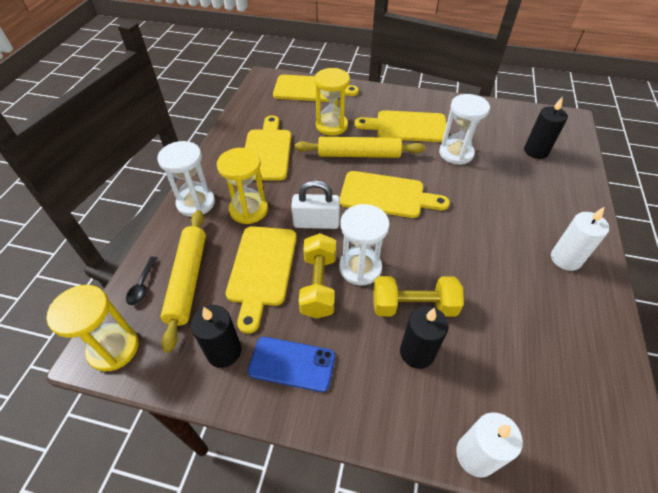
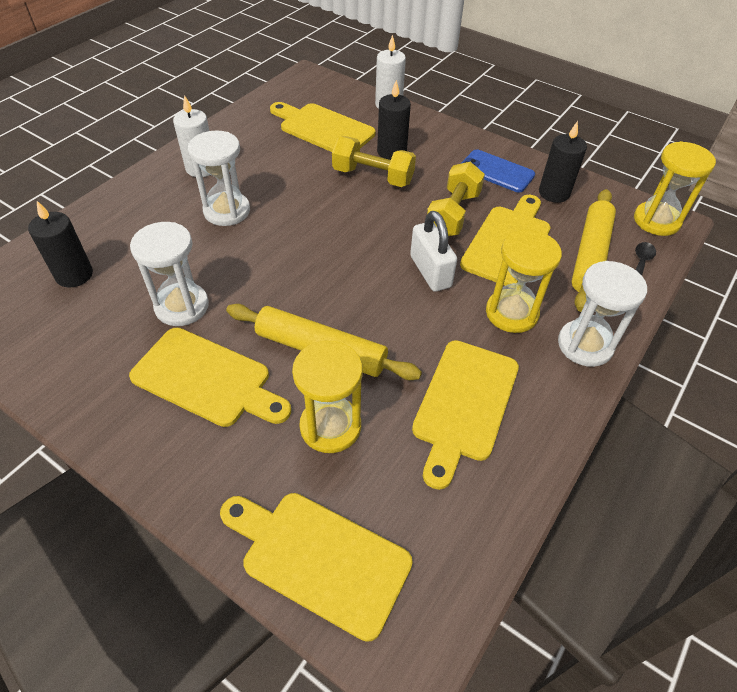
camera: 160 degrees left, 0 degrees up
white padlock [291,180,340,229] -> white padlock turned 45 degrees clockwise [410,211,457,292]
white hourglass [339,204,390,286] -> white hourglass moved to [188,130,250,226]
yellow cutting board [340,171,450,218] -> yellow cutting board moved to [270,102,375,152]

